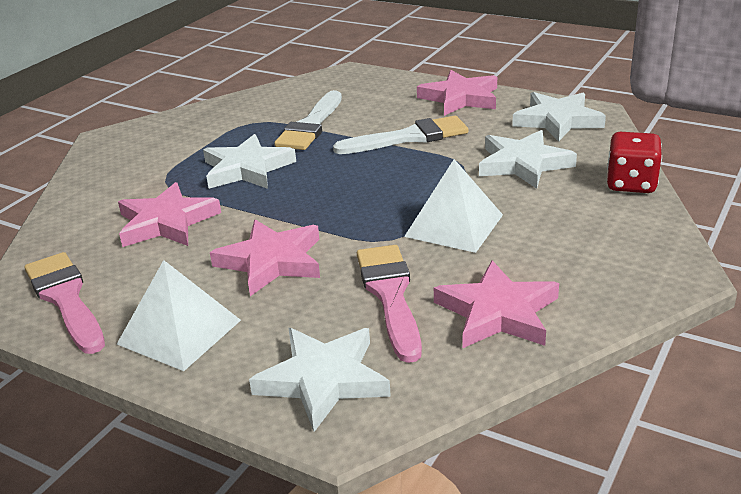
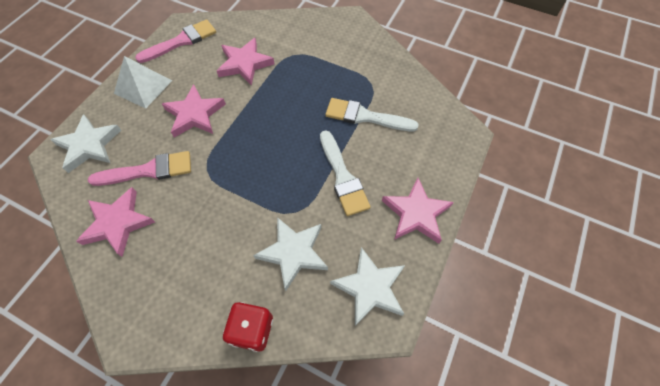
camera: 85 degrees right, 30 degrees up
white star [203,134,296,189] -> none
white pyramid [404,159,503,253] -> none

